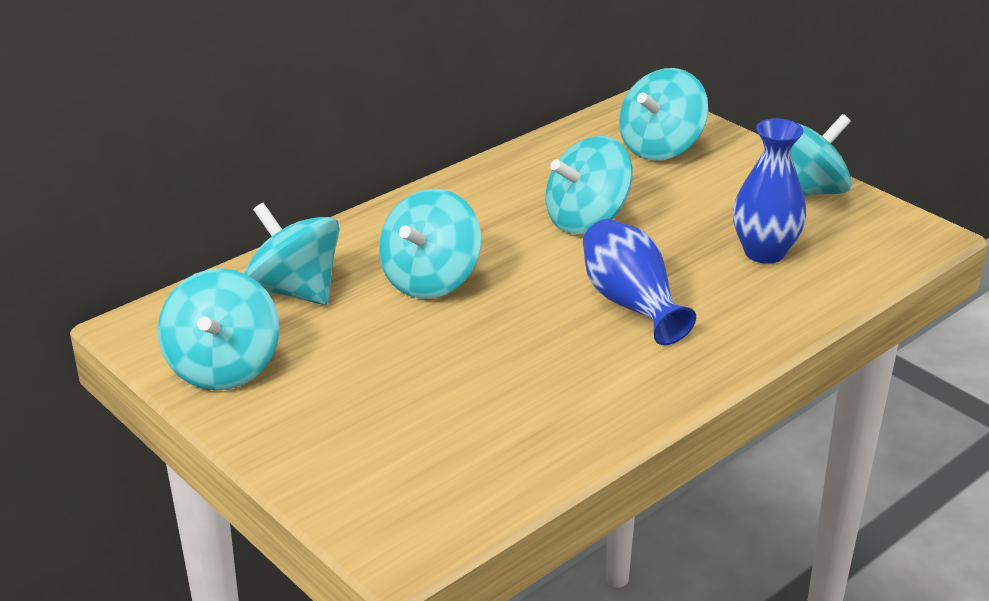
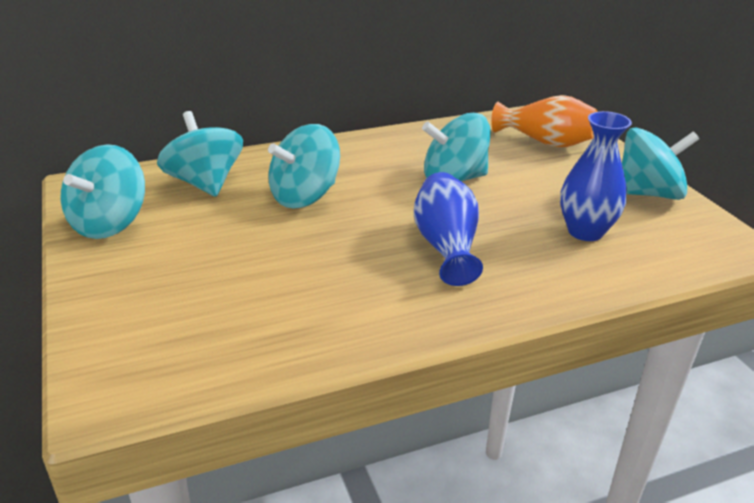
camera: 20 degrees right, 0 degrees up
turquoise spinning top [619,68,708,161] -> orange vase [491,95,598,148]

